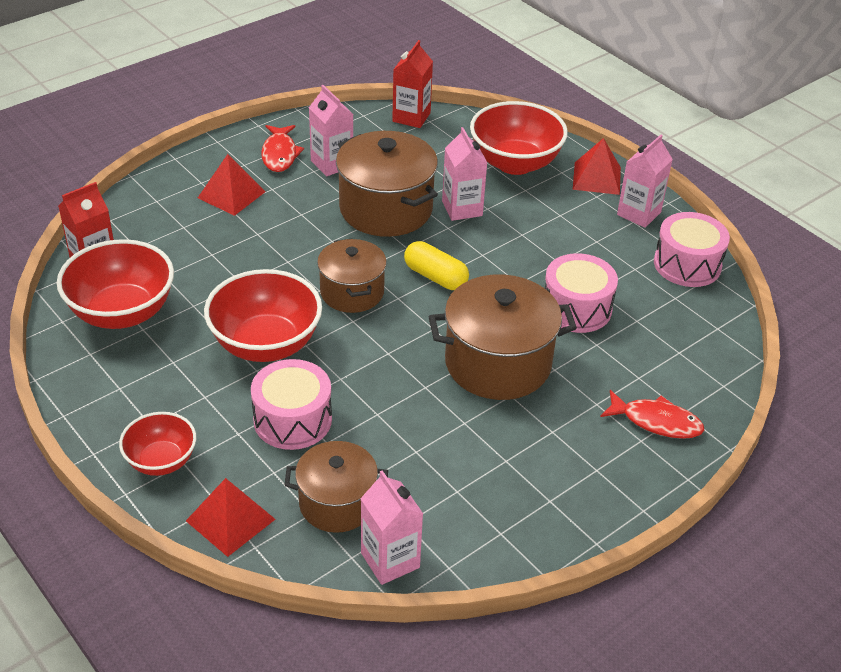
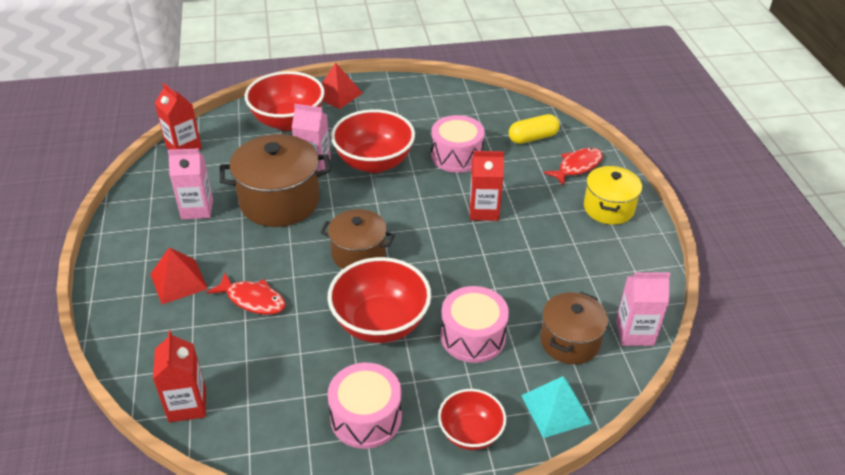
camera: 60 degrees left, 0 degrees up
red bowl [57,239,174,329] -> red bowl moved to [331,109,415,173]
red pyramid [186,478,276,557] -> turquoise pyramid [521,376,592,438]
red fish [261,125,304,172] -> red fish moved to [207,273,286,315]
yellow capsule [404,241,469,290] -> yellow capsule moved to [509,114,560,144]
brown pot [428,274,577,400] -> red carton [469,151,504,221]
pink carton [617,135,673,228] -> none
pink drum [654,212,730,287] -> pink drum moved to [327,363,402,449]
none -> yellow pot [584,166,642,225]

